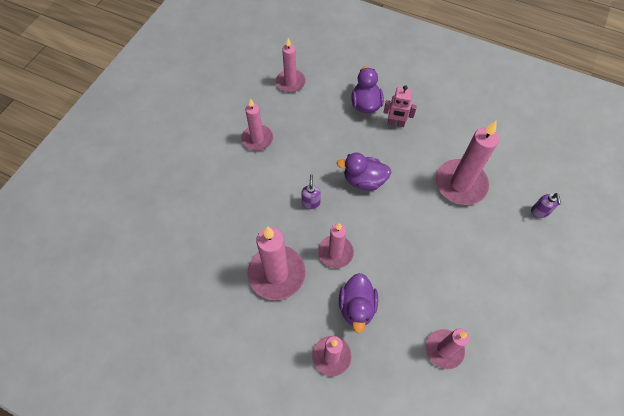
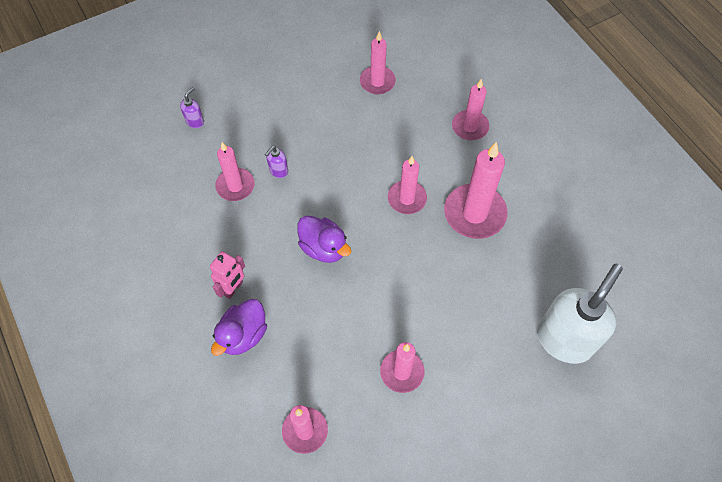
camera: 145 degrees left, 0 degrees up
purple soap dispenser [301,174,321,209] -> purple soap dispenser moved to [265,146,288,178]
purple duck [339,273,378,333] -> none
pink robot [383,85,417,127] -> pink robot turned 75 degrees clockwise [210,251,245,299]
pink candle [436,121,499,205] -> pink candle [215,142,254,201], size x0.63
none -> white soap dispenser [537,264,623,364]

